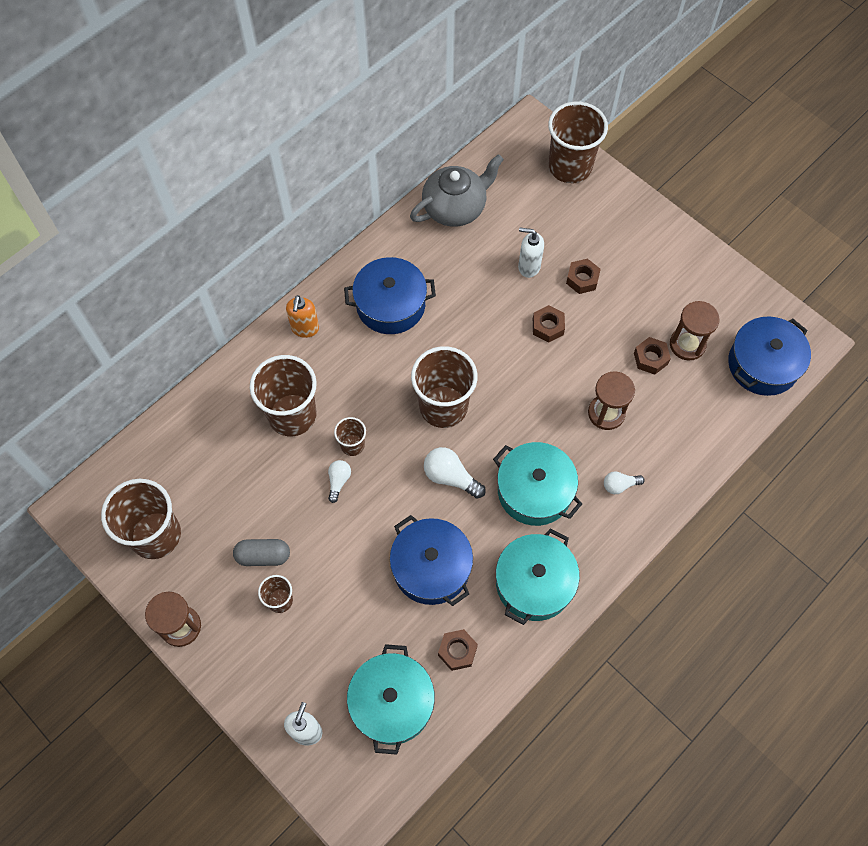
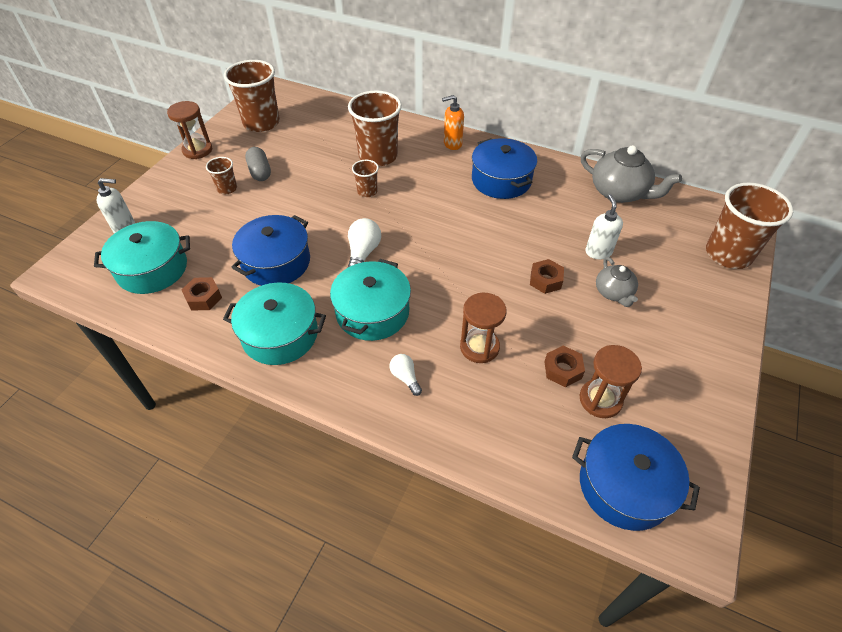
camera: 70 degrees right, 15 degrees down
white light bulb [328,460,351,503] -> none
brown cup [411,346,478,428] -> none
brown nut [566,258,601,294] -> grey teapot [596,257,638,307]

